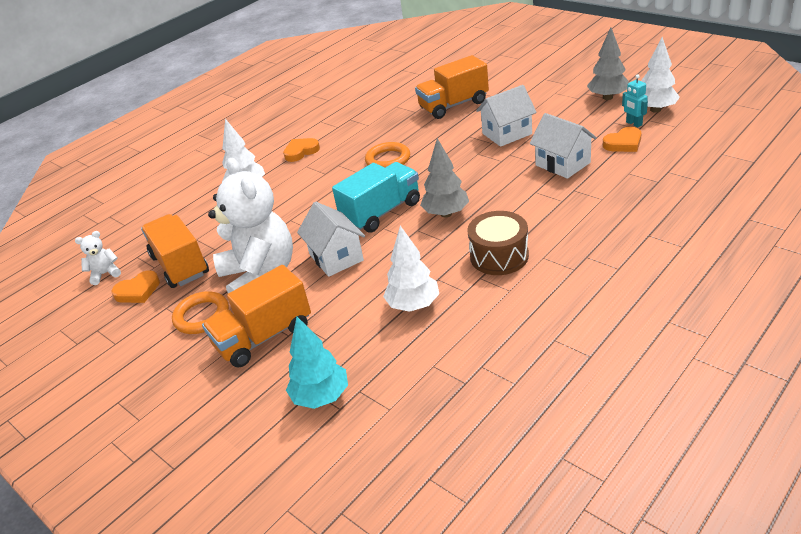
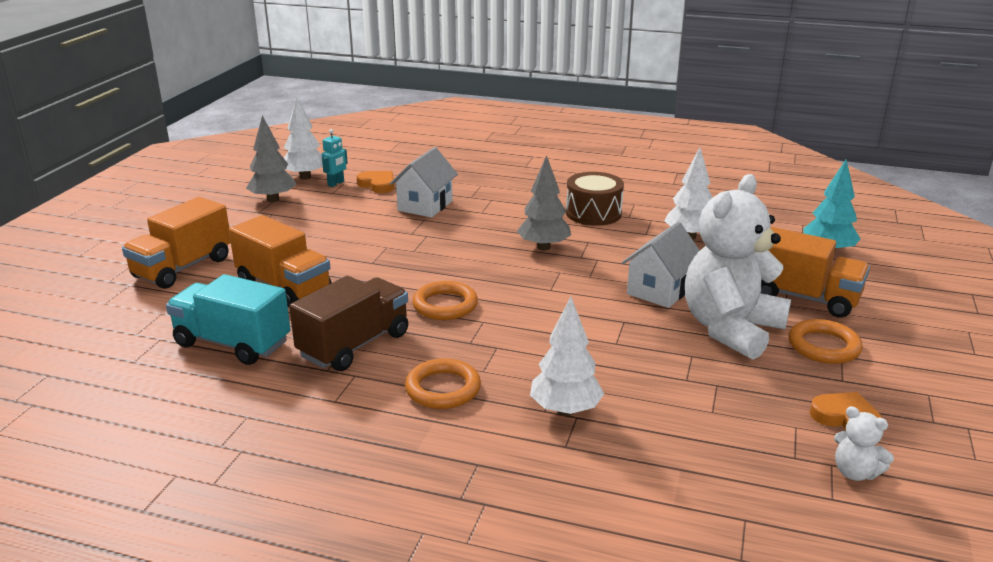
camera: 120 degrees left, 10 degrees down
orange truck [141,214,209,288] -> orange truck moved to [122,197,231,289]
orange heart [283,138,320,162] -> orange ring [405,358,481,409]
turquoise truck [332,162,420,233] -> turquoise truck moved to [166,274,291,365]
white house [476,85,537,147] -> none
none -> brown truck [289,276,408,371]

